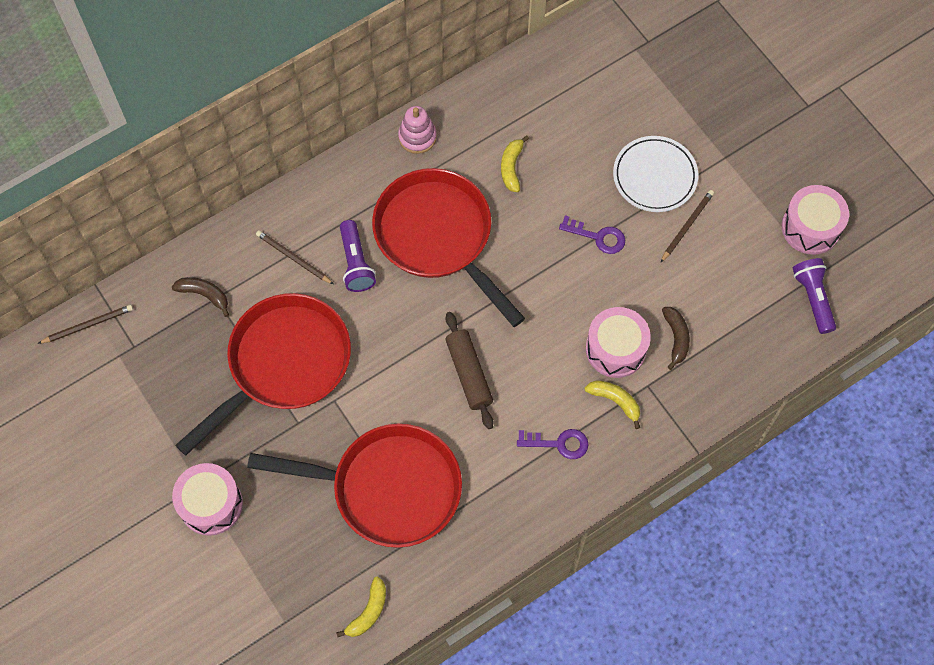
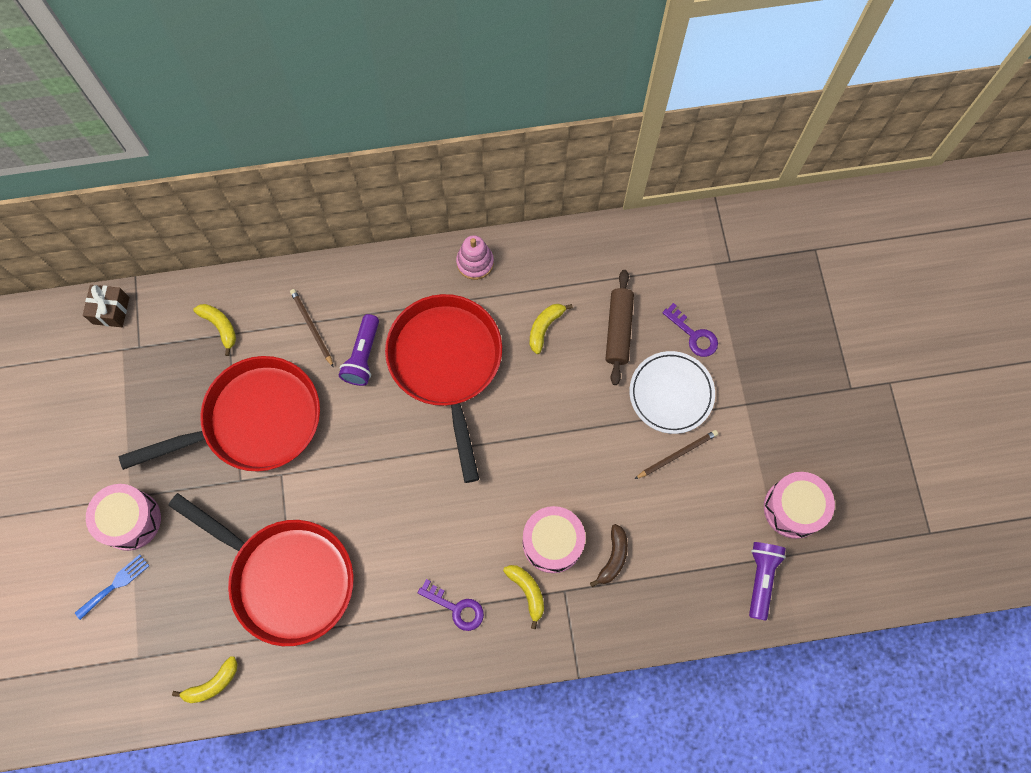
camera: 25 degrees right, 5 degrees up
brown pencil [38,305,133,344] -> brown gift [83,285,129,327]
brown banana [172,277,229,317] -> yellow banana [193,304,236,356]
brown rolling pin [445,312,494,429] -> brown rolling pin moved to [606,270,634,385]
purple key [559,215,625,254] -> purple key moved to [662,303,718,357]
none -> blue fork [75,554,149,620]

